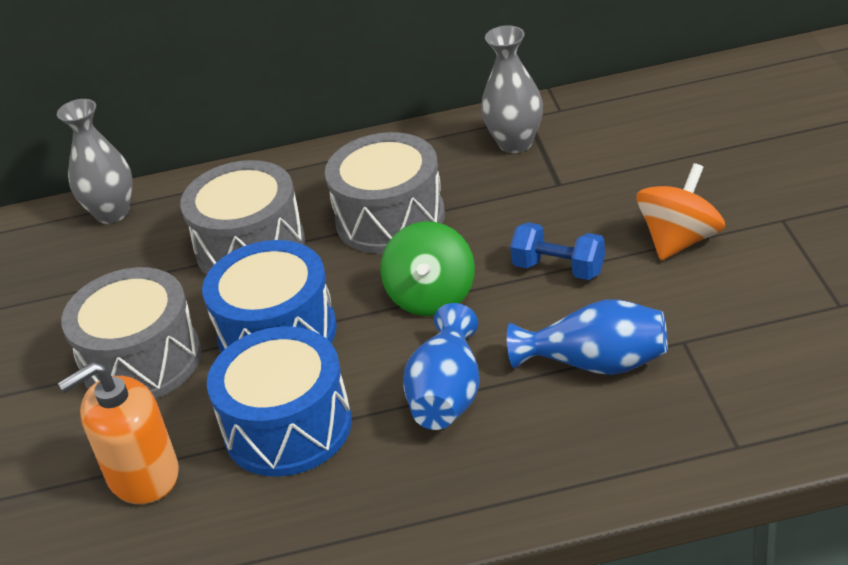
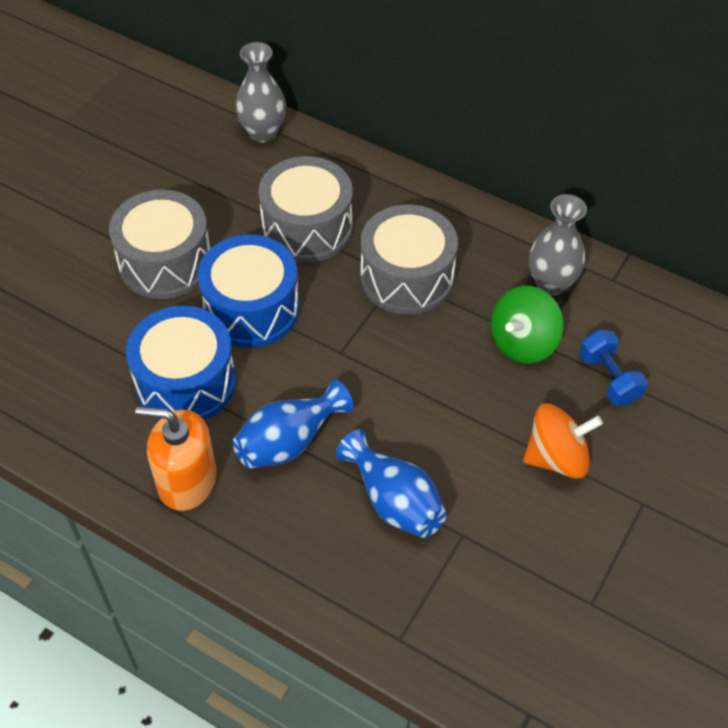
camera: 35 degrees right, 15 degrees up
orange soap dispenser [58,362,179,504] -> orange soap dispenser moved to [135,407,217,511]
green spinning top [380,221,475,316] -> green spinning top moved to [491,286,563,364]
blue dumbbell [510,222,605,280] -> blue dumbbell moved to [579,330,648,405]

